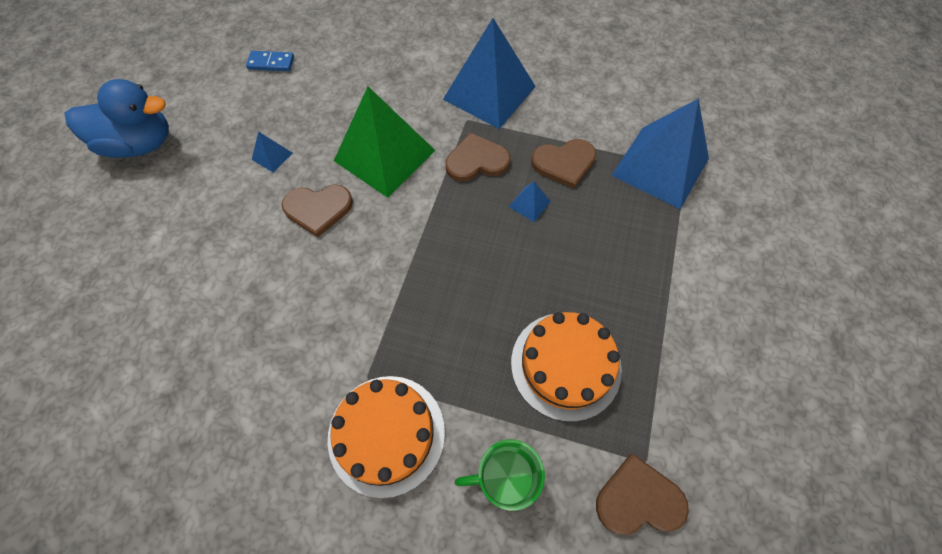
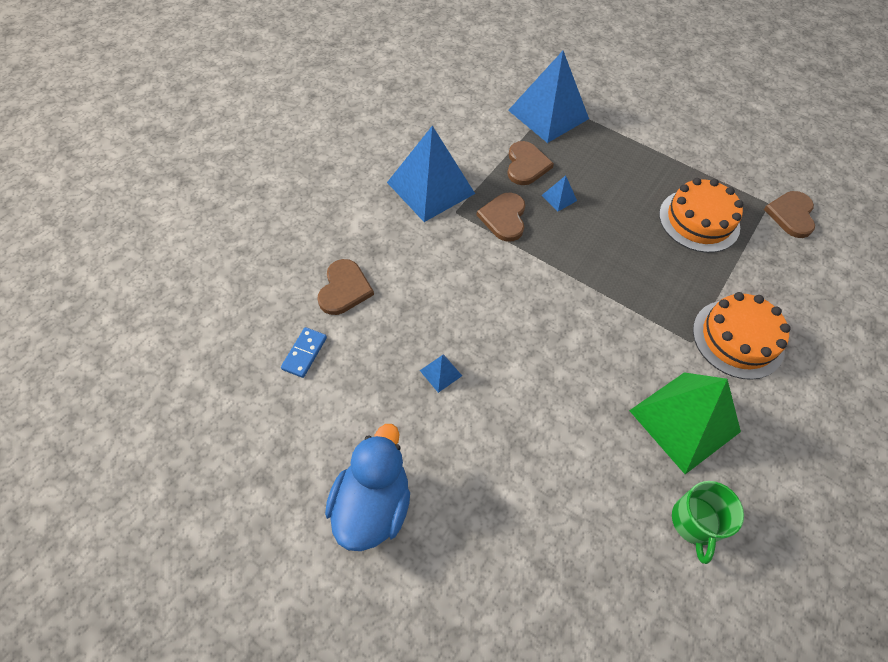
camera: 75 degrees left, 5 degrees down
brown heart [281,184,353,237] -> brown heart moved to [317,259,374,315]
green pyramid [334,87,436,198] -> green pyramid moved to [629,372,741,474]
green mug [455,439,545,511] -> green mug moved to [672,481,744,564]

